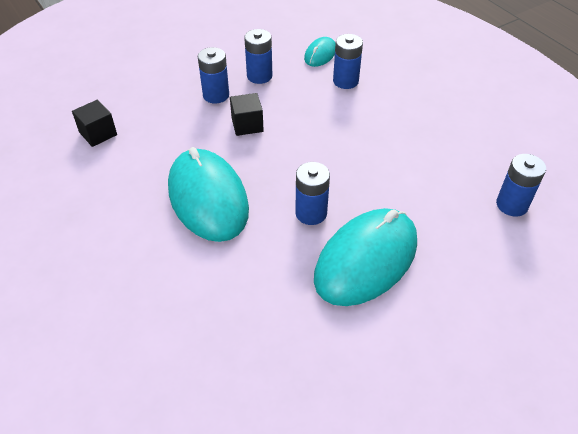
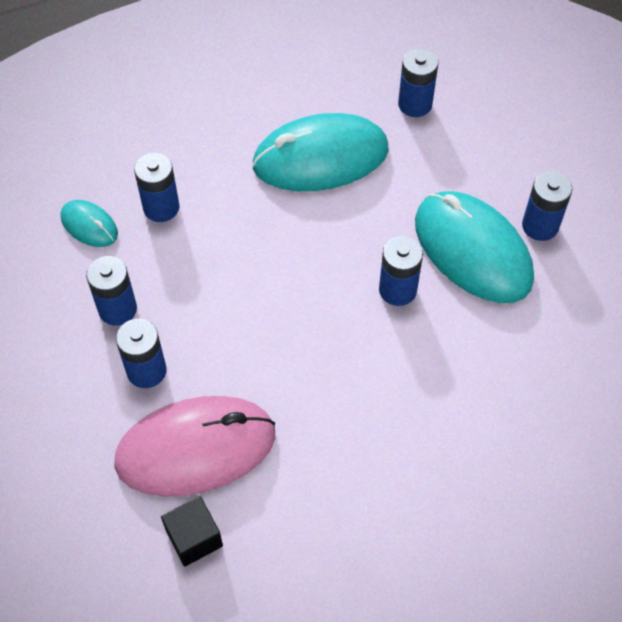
camera: 80 degrees left, 10 degrees up
turquoise mouse [168,147,249,242] -> turquoise mouse moved to [252,113,389,191]
black cube [230,93,264,136] -> none
none -> pink mouse [114,396,275,497]
none -> blue battery [522,171,572,241]

